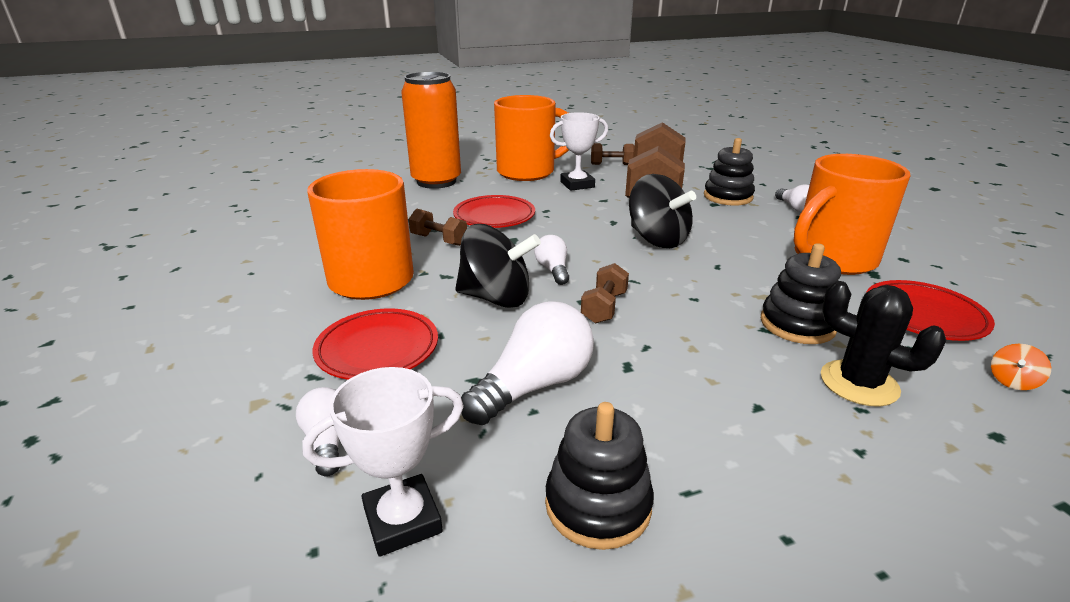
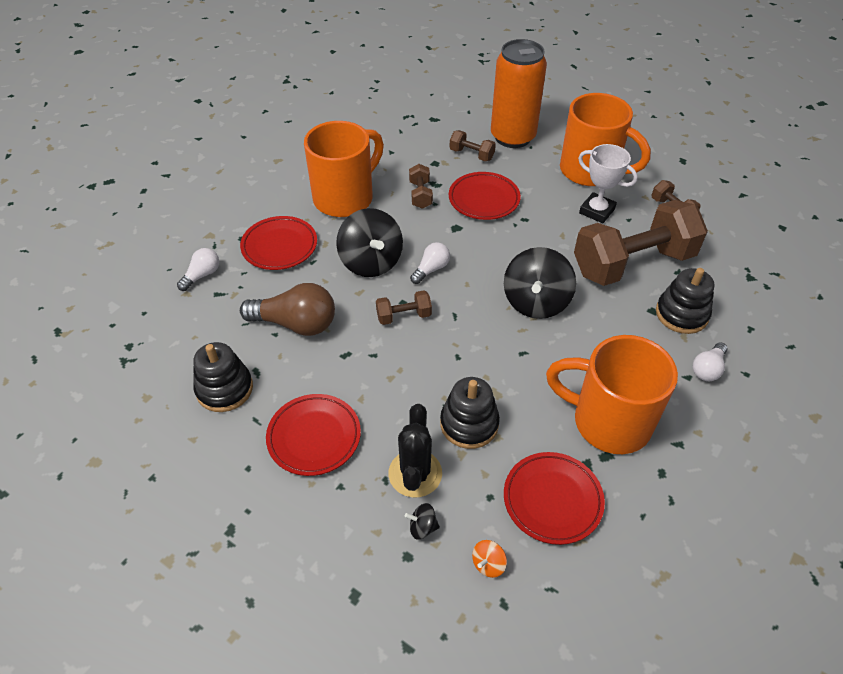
camera: 55 degrees right, 20 degrees up
white trophy [302,367,464,557] -> none
white light bulb [461,301,594,425] -> brown light bulb [240,283,335,336]
orange spinning top [991,344,1051,390] -> orange spinning top turned 60 degrees counterclockwise [472,540,507,578]
none -> red plate [266,394,361,476]
none -> black spinning top [405,503,440,540]
none -> brown dumbbell [449,130,496,161]

